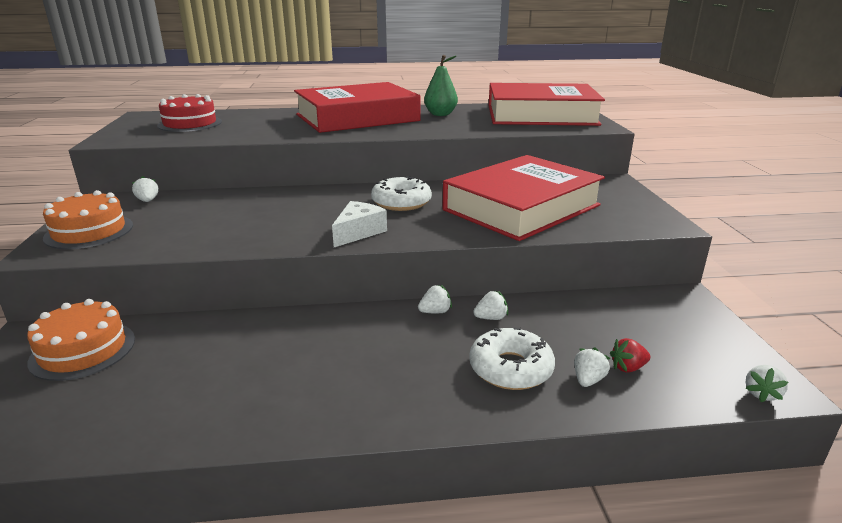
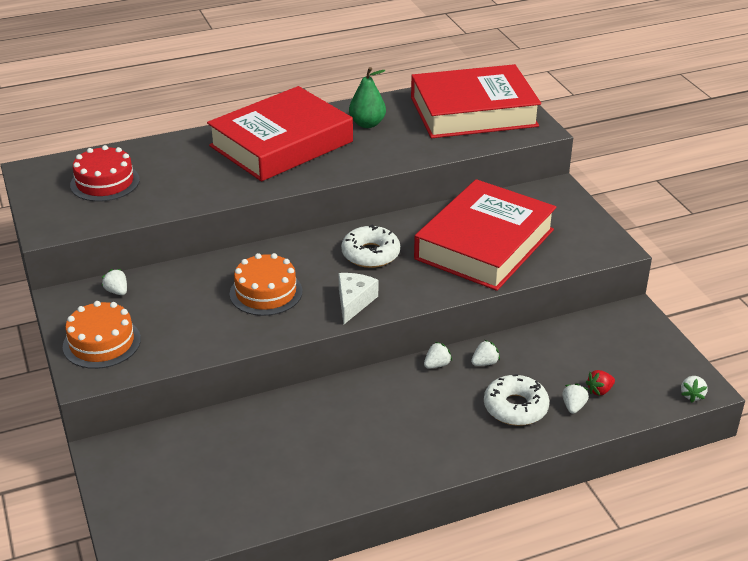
camera: 15 degrees left, 10 degrees up
orange cake [27,299,135,381] -> orange cake moved to [230,253,302,316]

